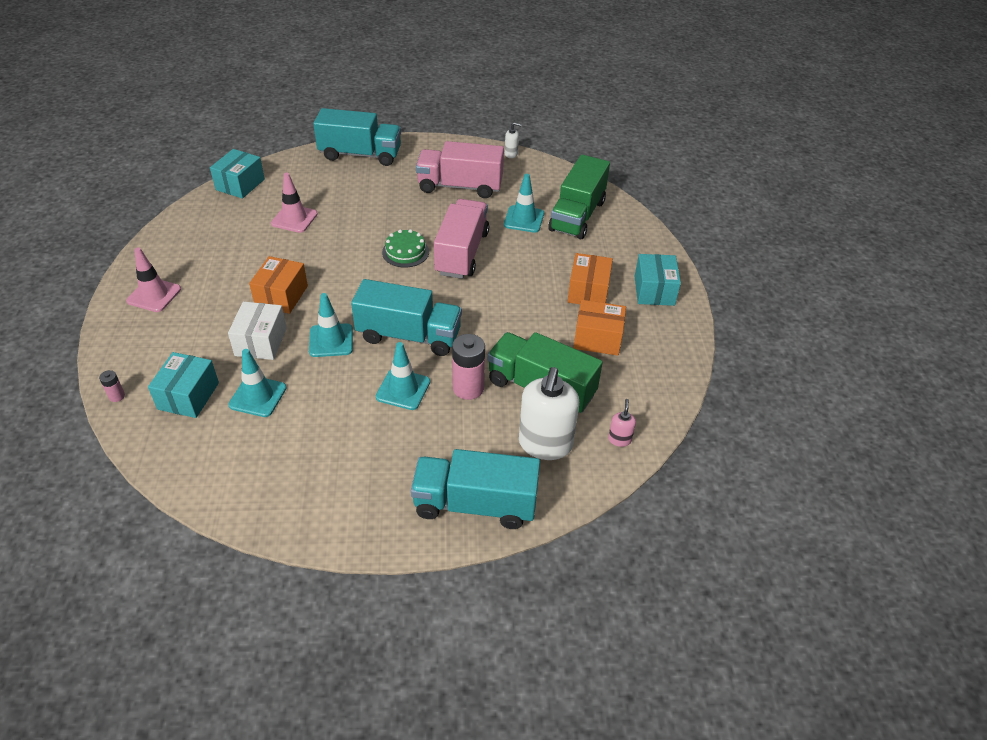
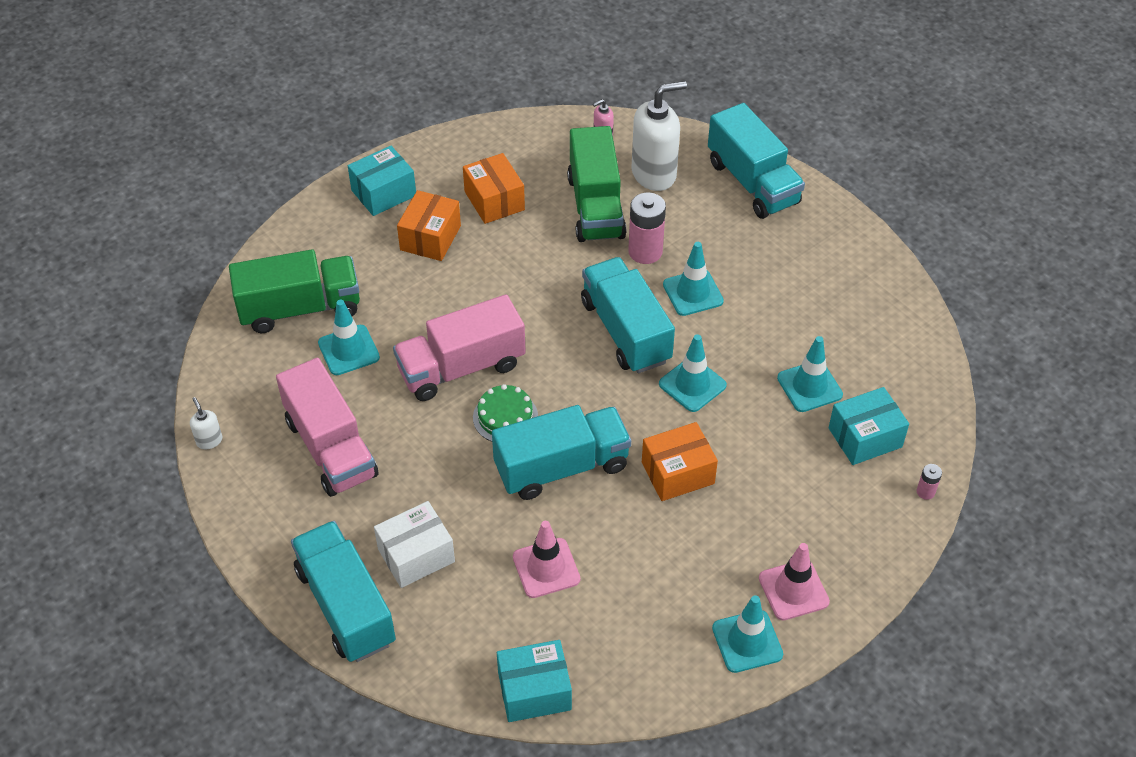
camera: 125 degrees left, 5 degrees up
white box [228,302,287,360] -> white box moved to [374,501,455,588]
orange box [568,253,613,304] -> orange box turned 45 degrees counterclockwise [397,190,461,261]
none -> turquoise truck [492,405,631,500]
none -> turquoise traffic cone [712,595,783,673]

